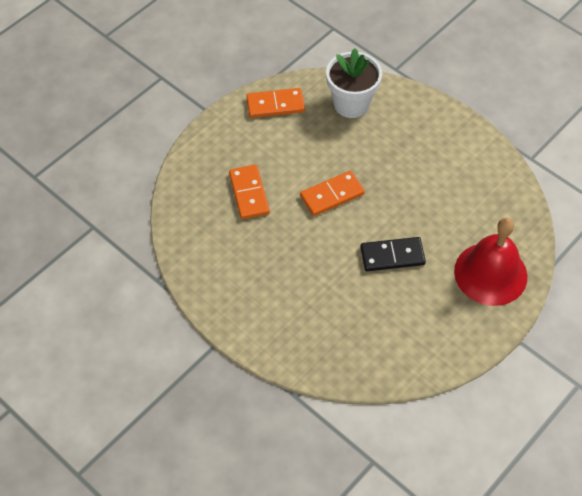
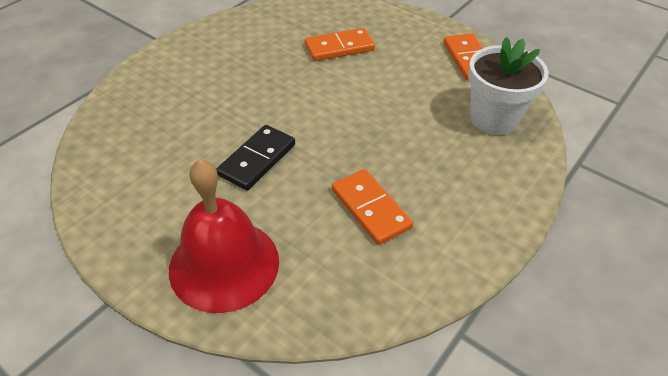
camera: 85 degrees right, 10 degrees down
orange domino [300,171,365,216] -> orange domino moved to [332,169,413,245]
black domino [360,237,426,271] -> black domino turned 45 degrees clockwise [217,125,295,190]

